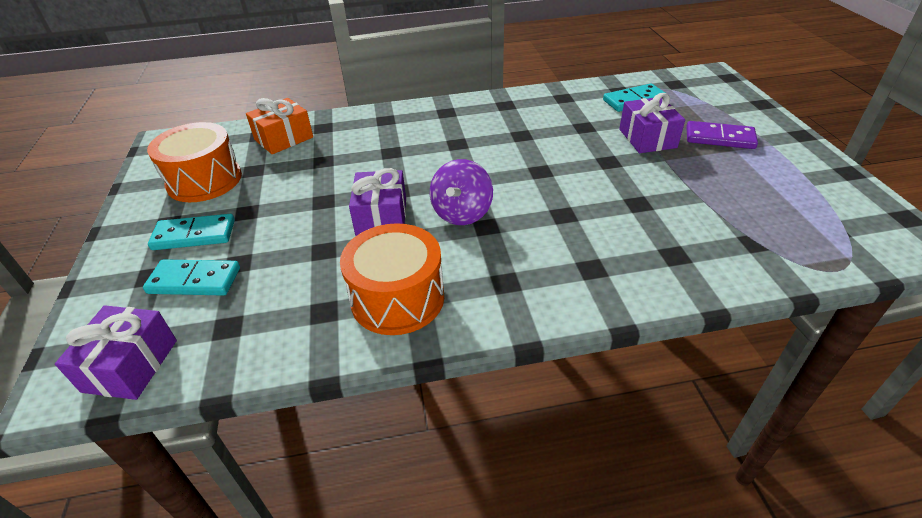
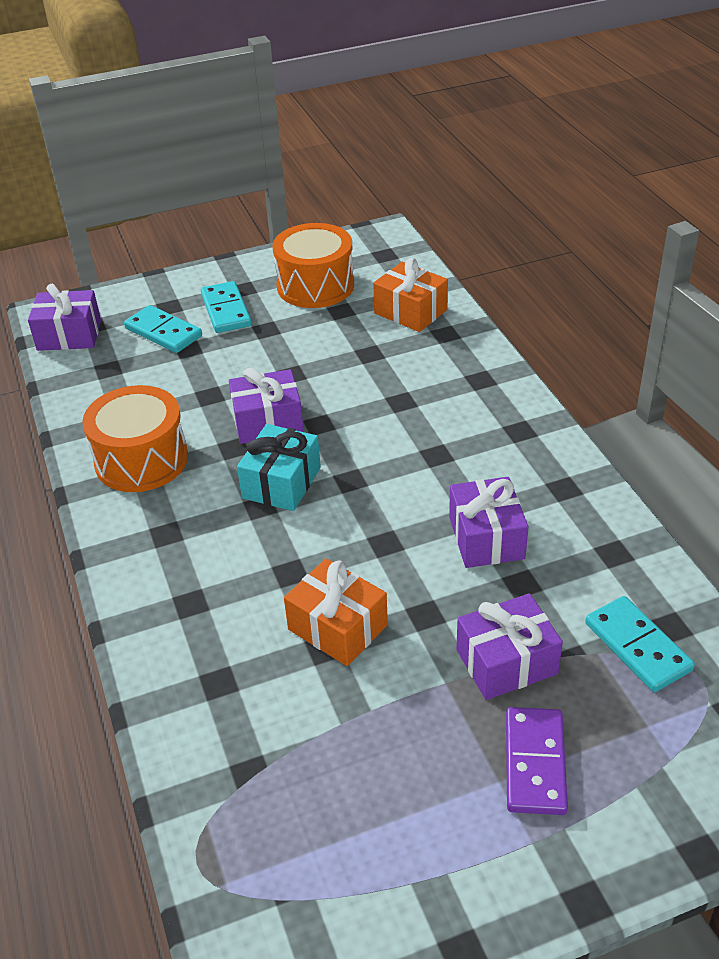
camera: 80 degrees right, 0 degrees up
turquoise domino [143,259,240,296] -> turquoise domino turned 45 degrees counterclockwise [124,305,202,353]
purple spinning top [430,159,493,225] -> turquoise gift [237,424,321,511]
none -> orange gift [284,558,388,666]
none -> purple gift [449,477,528,568]

